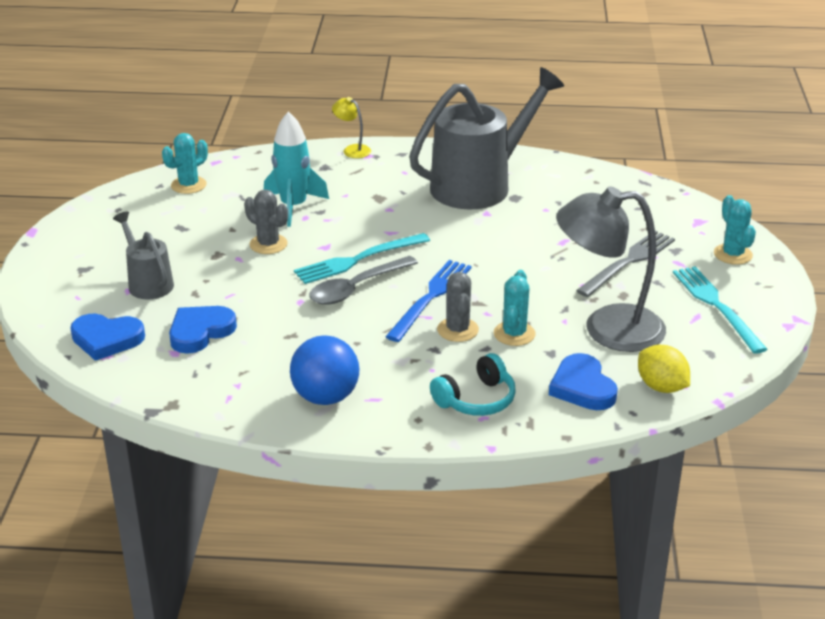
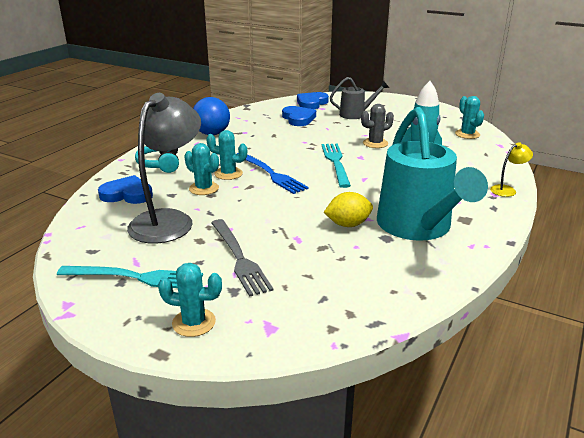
camera: 115 degrees right, 5 degrees down
grey spoon [309,256,418,305] -> none
grey watering can [409,67,564,209] -> turquoise watering can [377,107,488,241]
grey cactus [437,272,479,342] -> turquoise cactus [206,130,247,180]
yellow lemon [638,345,690,393] -> yellow lemon moved to [324,192,373,227]

